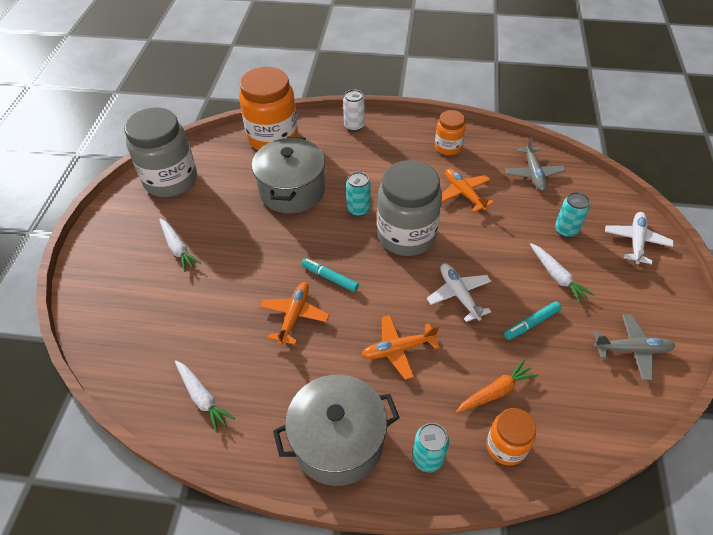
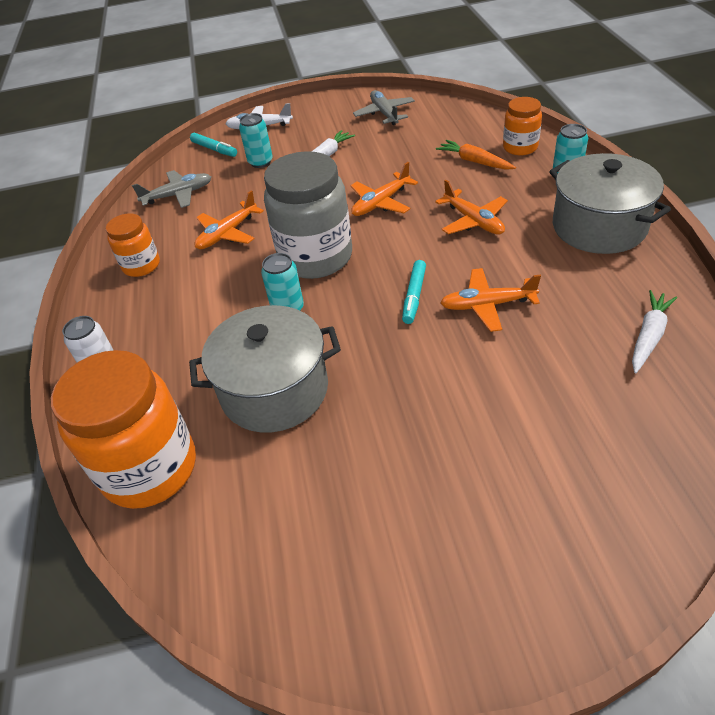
camera: 105 degrees left, 5 degrees down
grey jar [124,107,197,197] -> none
white carrot [159,219,201,272] -> none
white plane [427,263,491,322] -> orange plane [351,162,418,216]
turquoise marker [504,301,562,340] -> turquoise marker moved to [190,133,237,157]

